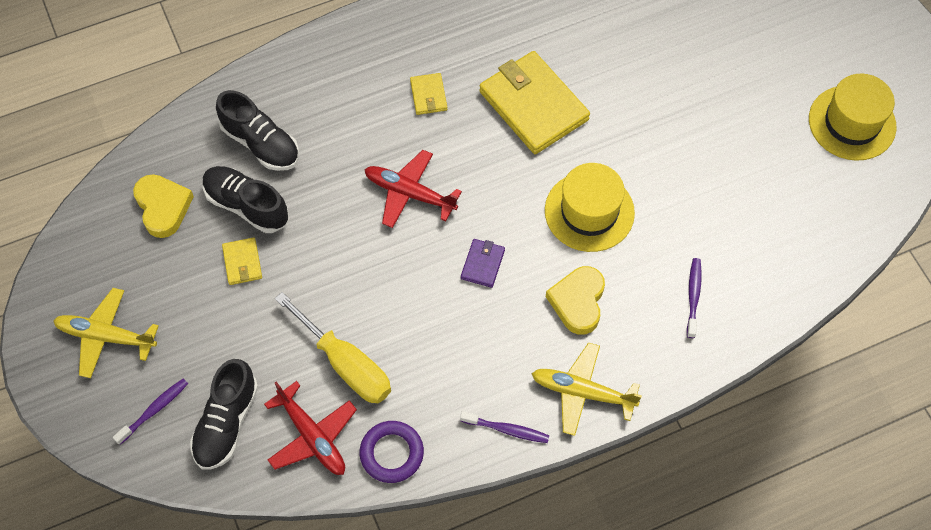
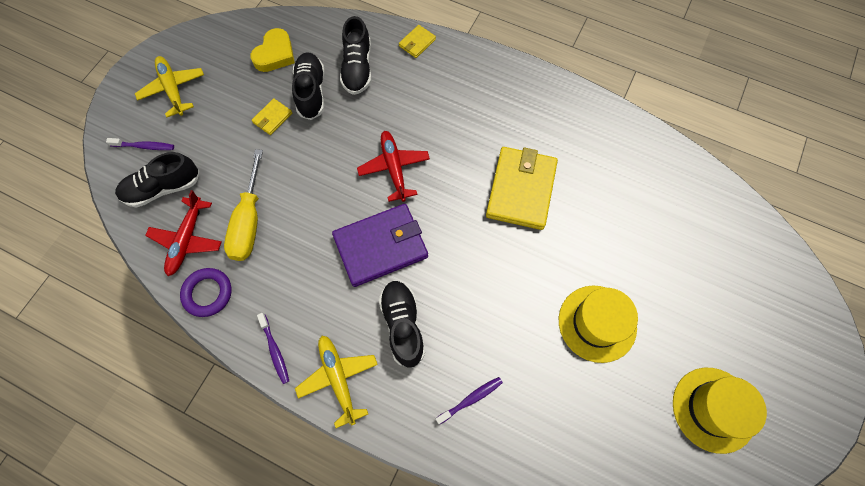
camera: 50 degrees right, 5 degrees up
yellow wallet [410,73,447,115] -> yellow wallet moved to [399,25,436,58]
purple wallet [461,239,505,288] -> purple wallet [332,204,428,287], size x2.21
yellow hat [545,163,635,252] -> yellow hat moved to [559,286,638,363]
yellow heart [546,266,605,335] -> black shoe [379,280,425,368]

